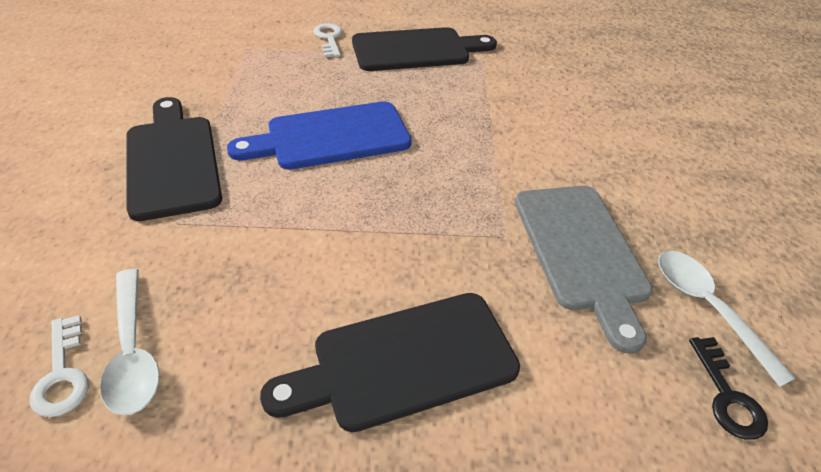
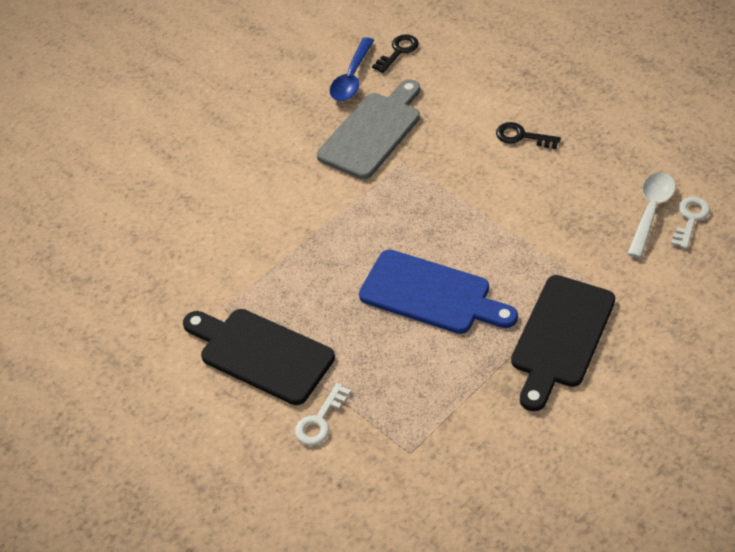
camera: 130 degrees left, 5 degrees up
black cutting board [260,293,520,432] -> black key [496,122,561,149]
white spoon [658,251,796,387] -> blue spoon [330,37,374,101]

